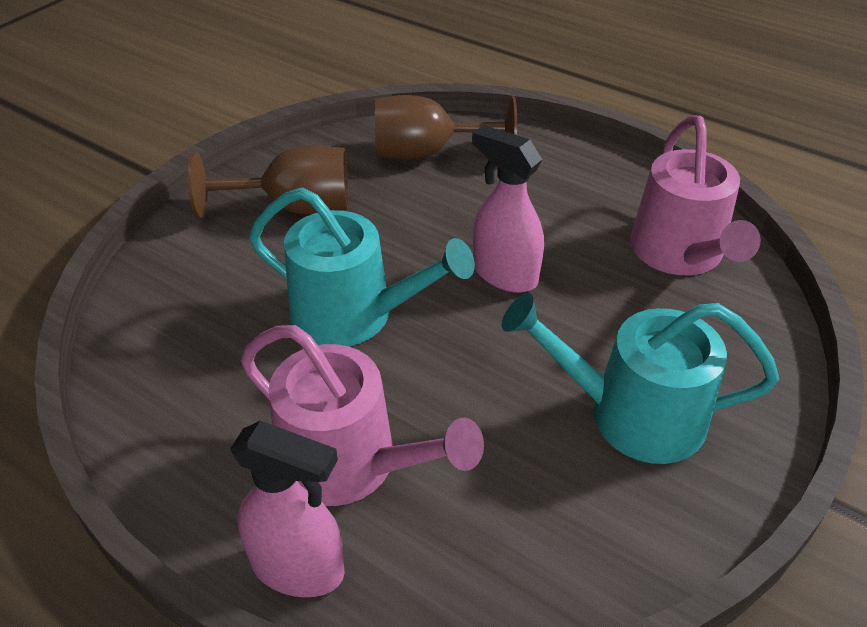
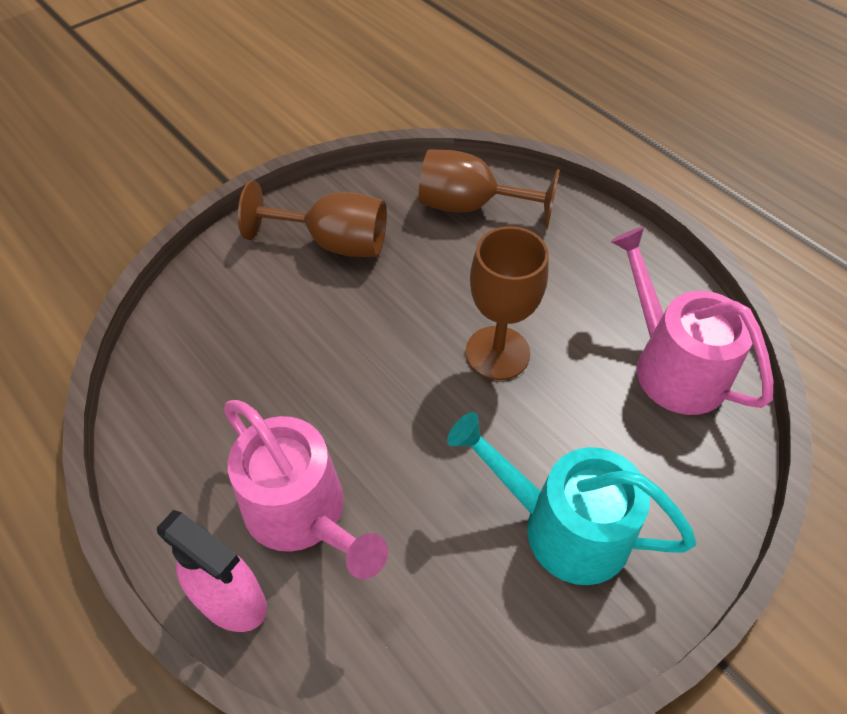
camera: 15 degrees right, 10 degrees up
turquoise watering can [249,188,475,346] -> none
pink spray bottle [472,125,544,293] -> brown goblet [466,226,549,380]
pink watering can [630,115,761,275] -> pink watering can turned 135 degrees clockwise [610,227,773,415]

